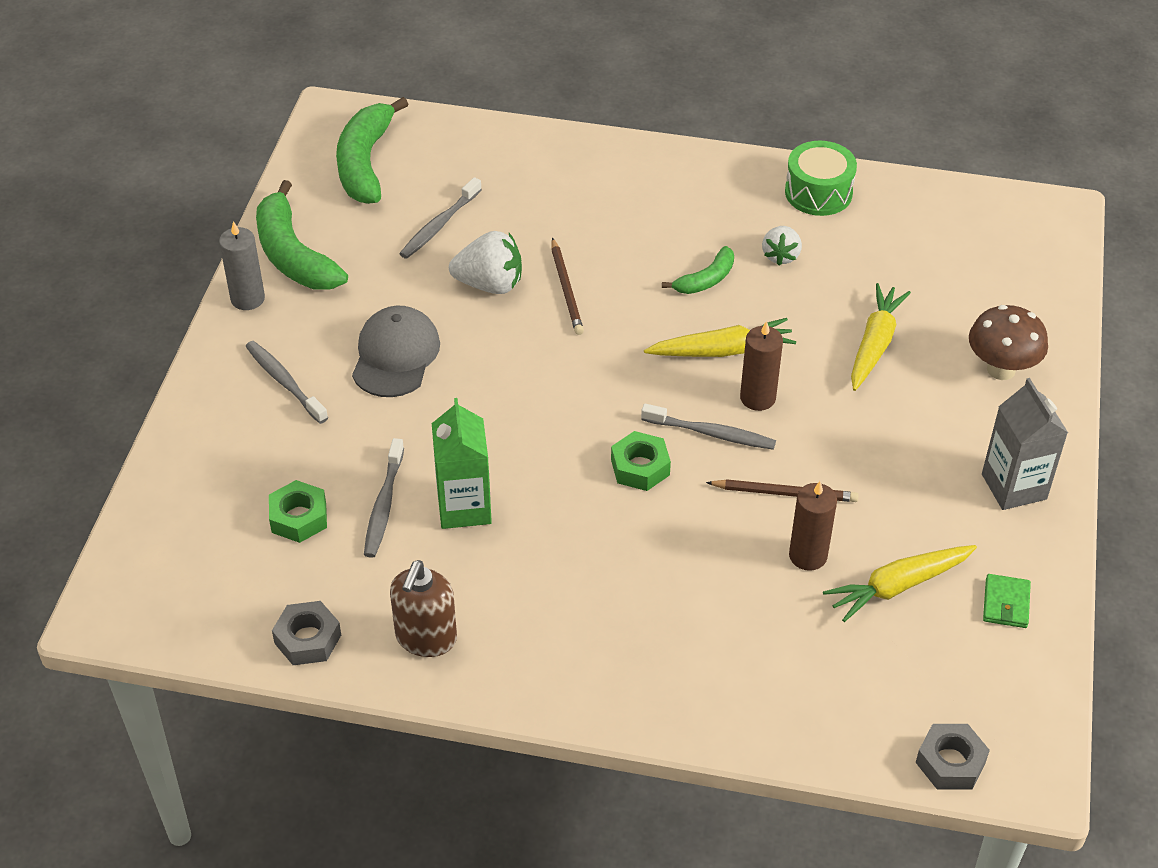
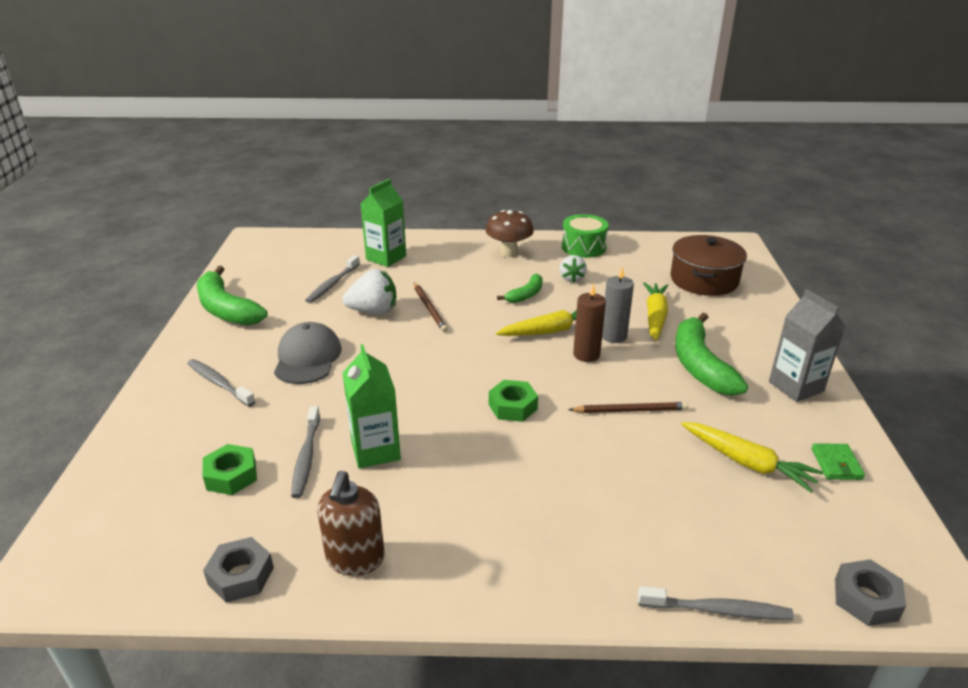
camera: 10 degrees left, 15 degrees down
grey candle [219,221,265,310] -> grey candle moved to [602,267,634,343]
green banana [336,97,408,204] -> green banana moved to [675,313,748,396]
grey toothbrush [641,404,776,450] -> grey toothbrush moved to [638,586,794,620]
brown candle [789,481,837,571] -> none
yellow carrot [823,545,977,622] -> yellow carrot turned 105 degrees counterclockwise [681,422,823,493]
brown mushroom [969,305,1048,380] -> brown mushroom moved to [486,210,534,257]
none -> green carton [361,179,406,267]
none -> brown pot [670,235,747,296]

